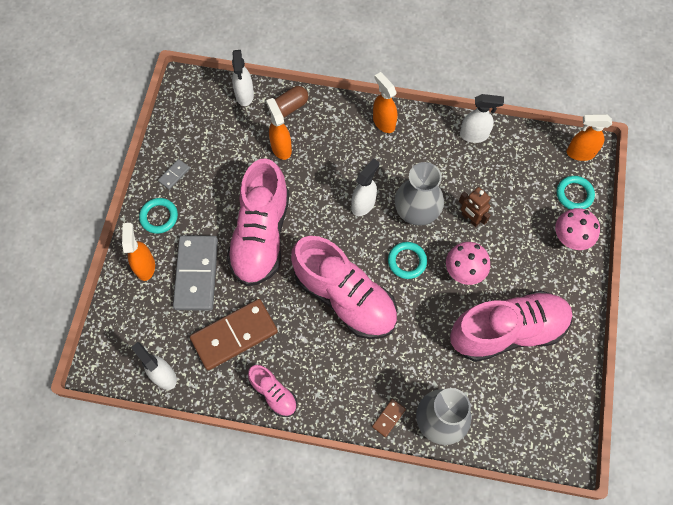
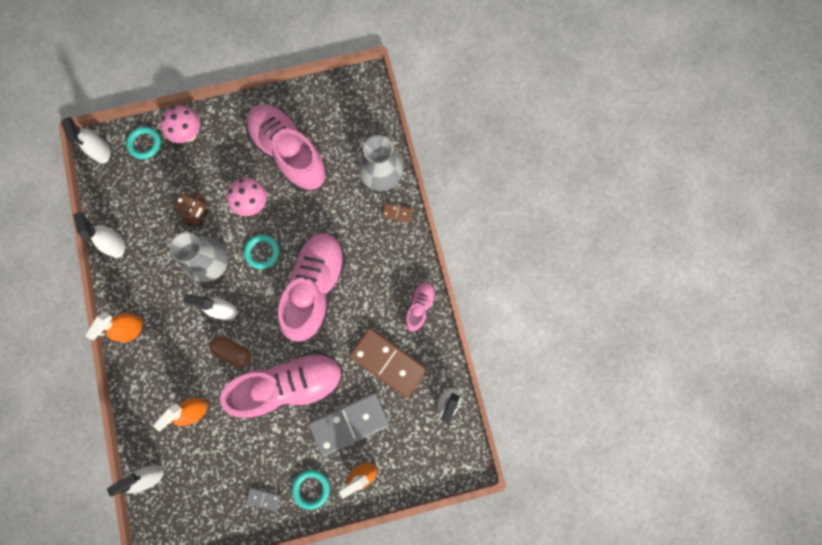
camera: 115 degrees left, 10 degrees up
brown capsule [275,86,308,117] -> brown capsule moved to [209,336,251,367]
orange spray bottle [566,114,612,161] -> white spray bottle [61,117,110,164]

